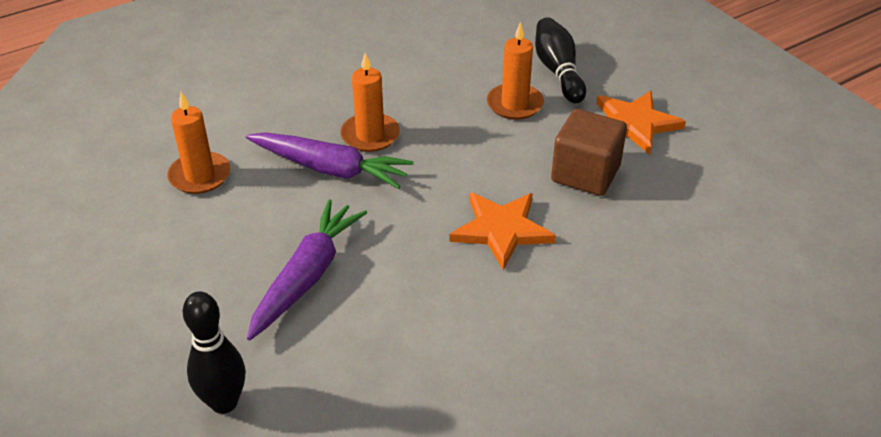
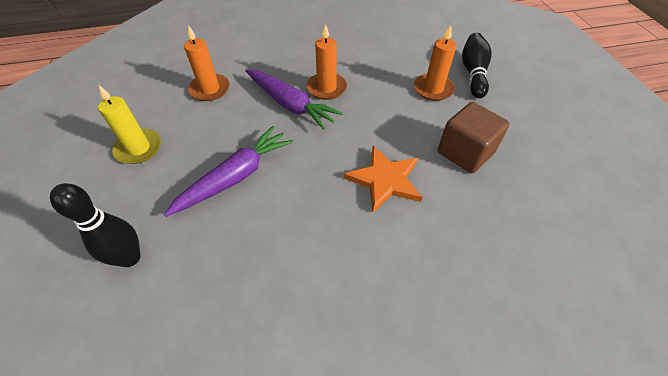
camera: 20 degrees right, 10 degrees up
orange star [596,91,686,155] -> none
none -> yellow candle [98,85,161,164]

